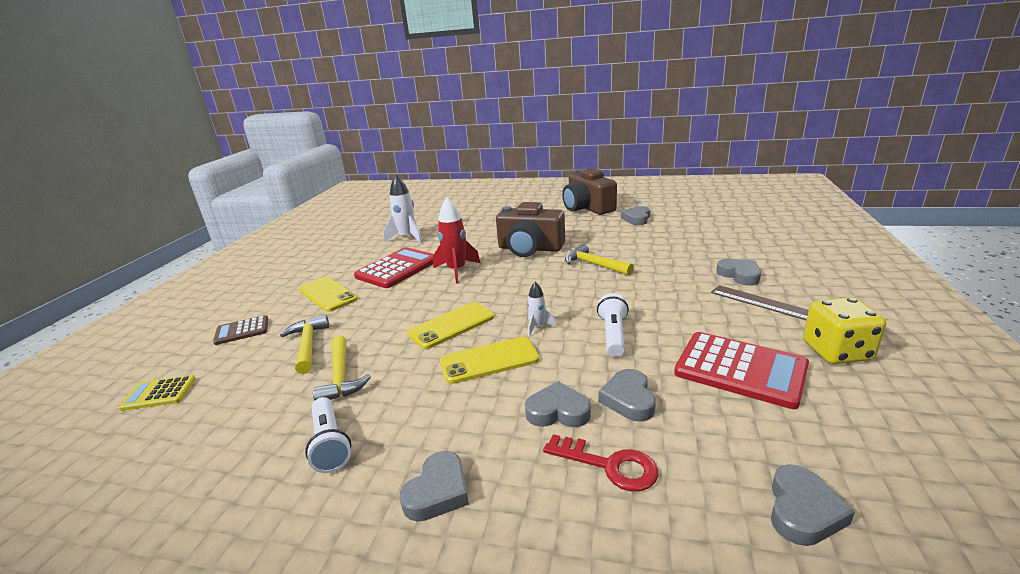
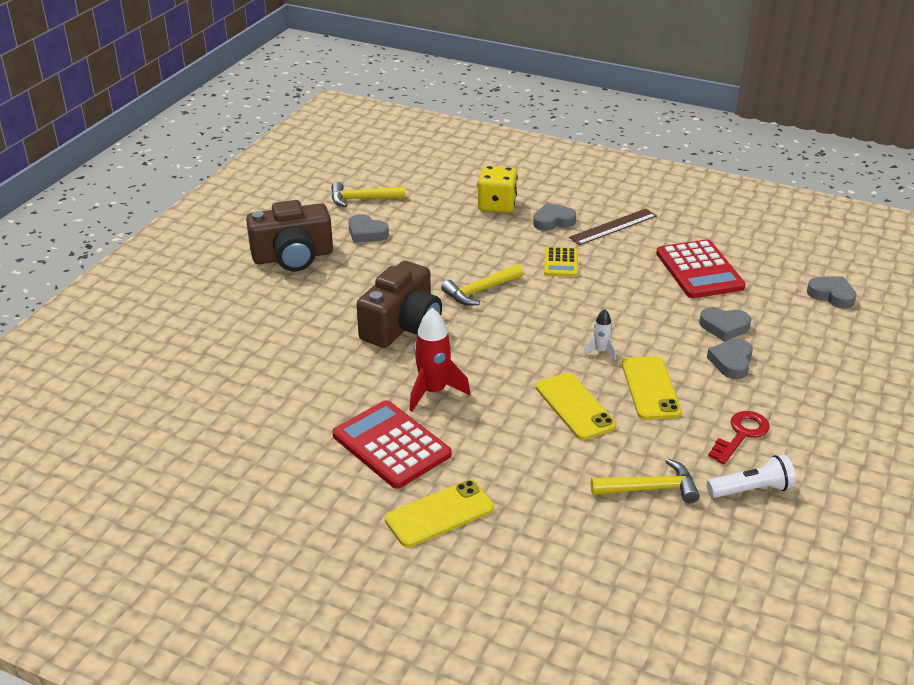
camera: 80 degrees left, 10 degrees up
yellow calculator [118,375,196,411] -> yellow calculator moved to [544,247,578,277]
brown calculator [213,315,268,345] -> none
yellow hammer [280,315,329,374] -> yellow hammer moved to [331,182,405,207]
white rocket [384,175,422,243] -> none
grey heart [400,451,469,522] -> none
red key [543,434,658,492] -> red key moved to [708,411,770,464]
white flashlight [597,293,629,357] -> none
red calculator [674,332,809,409] -> red calculator turned 120 degrees clockwise [656,239,746,298]
yellow dice [803,297,886,364] -> yellow dice moved to [478,165,518,213]

